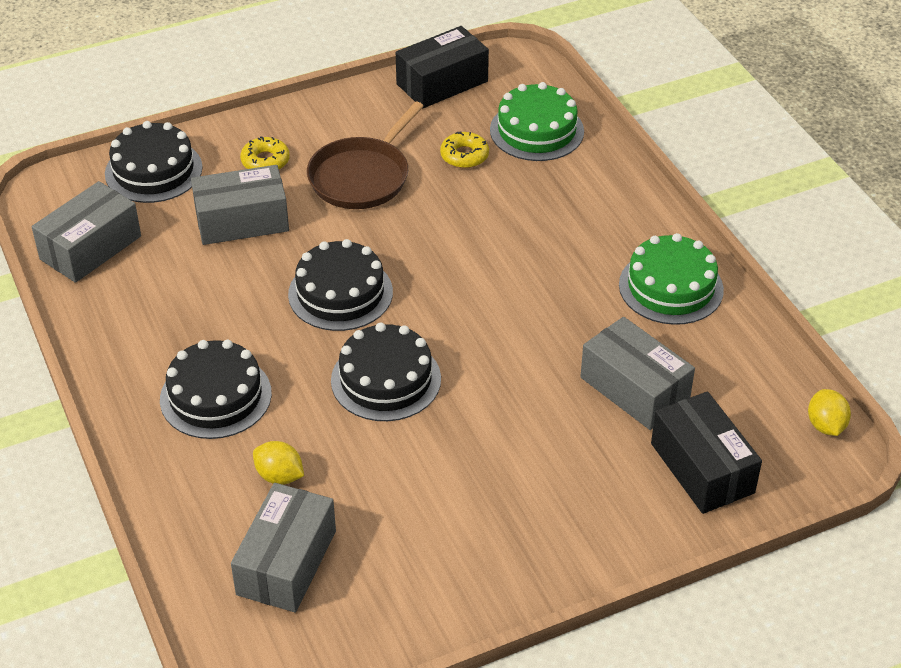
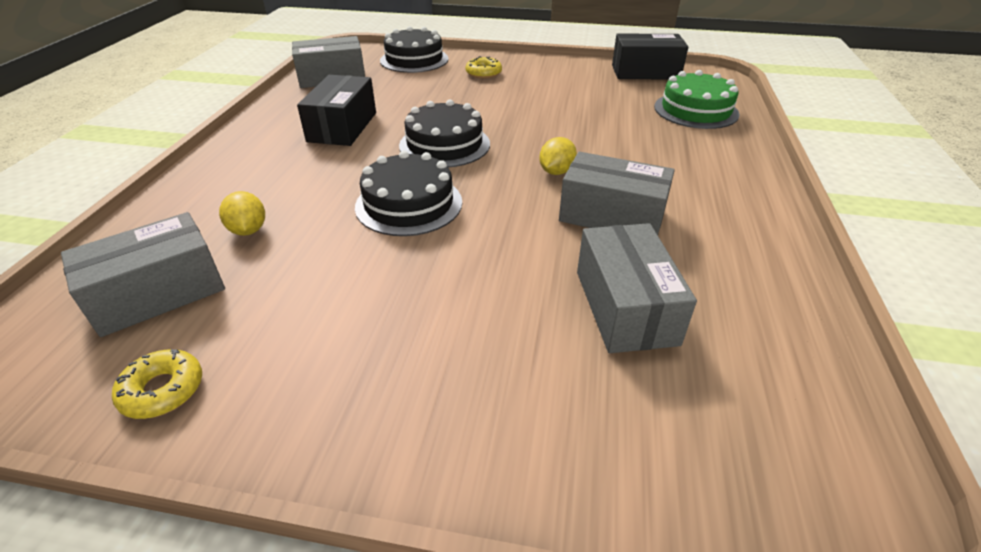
camera: 35 degrees right, 5 degrees down
black cake [160,340,272,439] -> none
grey box [191,165,289,245] -> grey box moved to [559,152,675,235]
brown pan [307,102,424,209] -> none
yellow donut [440,131,489,168] -> yellow donut moved to [112,349,202,419]
green cake [619,233,724,325] -> none
black box [651,391,762,514] -> black box moved to [297,75,376,146]
yellow lemon [808,389,851,436] -> yellow lemon moved to [539,137,577,175]

